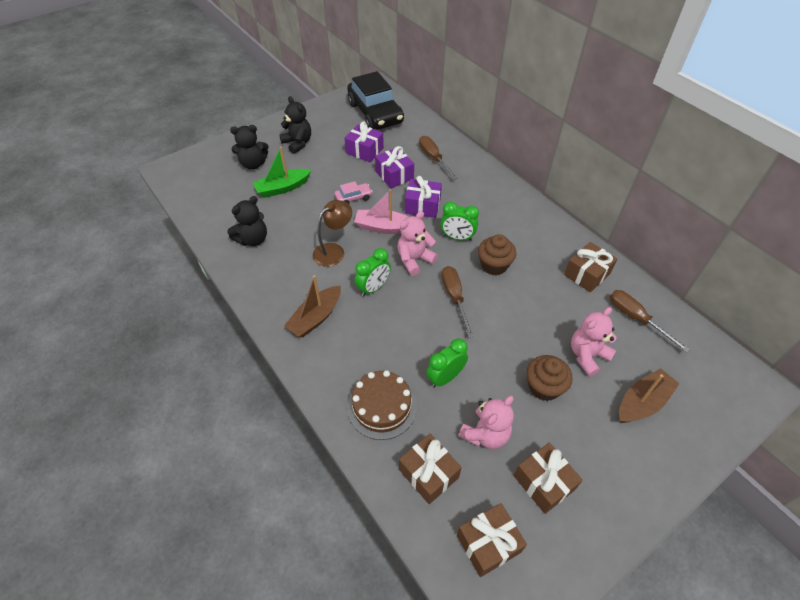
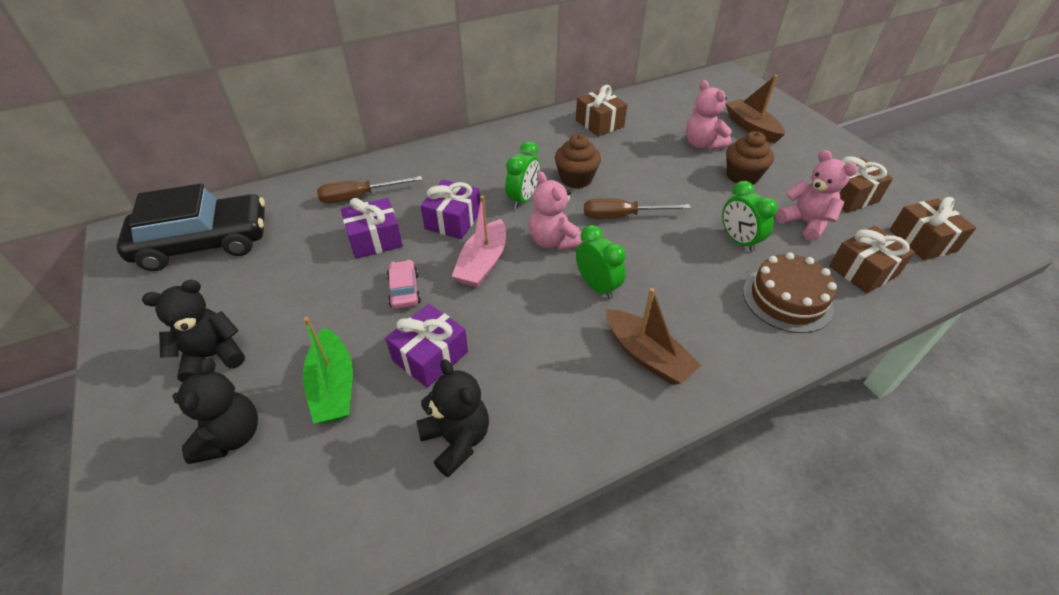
camera: 80 degrees left, 5 degrees down
brown lamp [313,200,352,267] -> none
purple gift [345,122,384,162] -> purple gift moved to [385,304,468,388]
brown screwdriver [610,290,690,352] -> none

